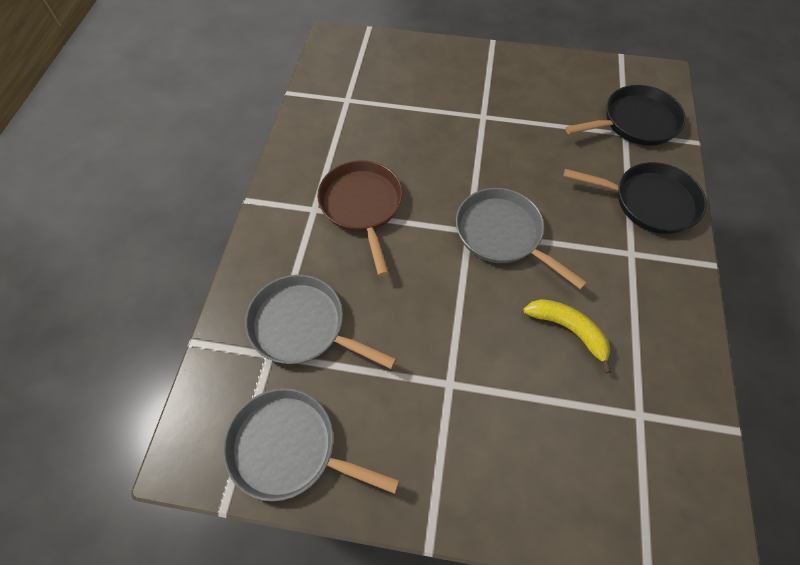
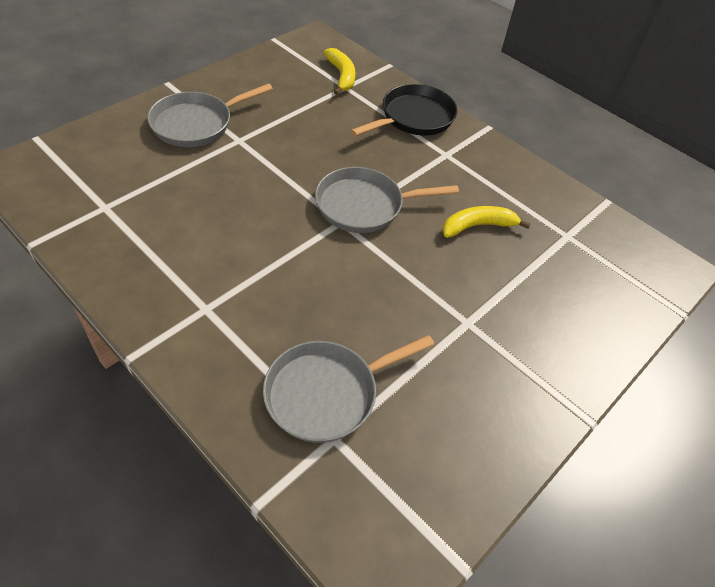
camera: 60 degrees left, 10 degrees down
grey pan [223,388,400,501] -> grey pan moved to [147,83,273,147]
brown pan [317,160,403,276] -> none
black pan [565,85,686,146] -> yellow banana [324,48,356,95]

